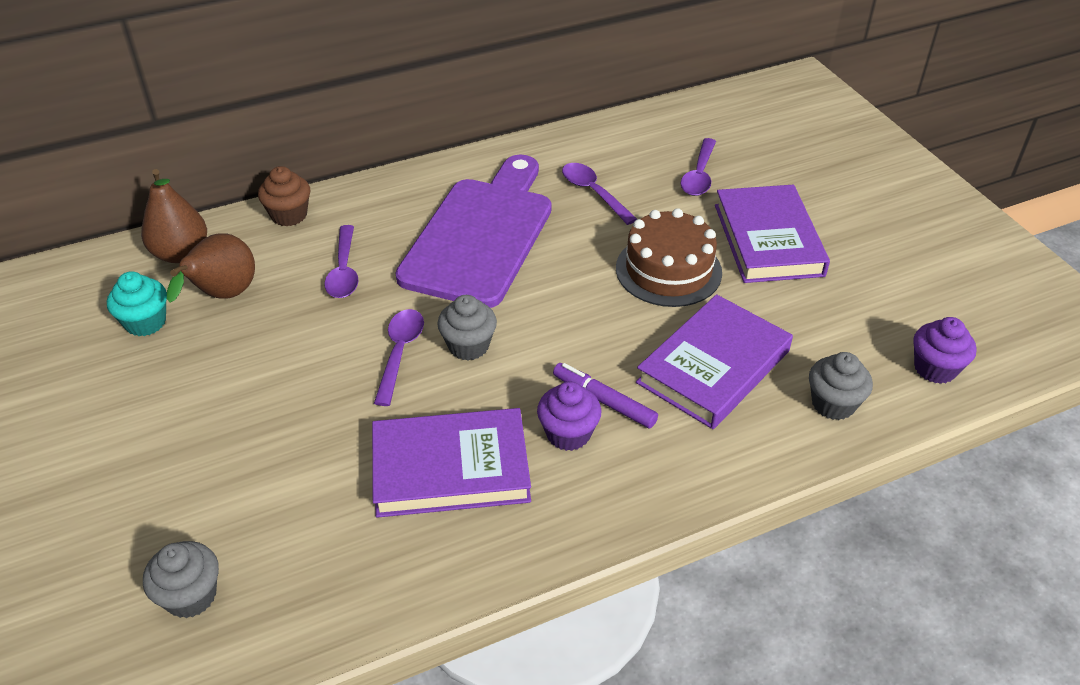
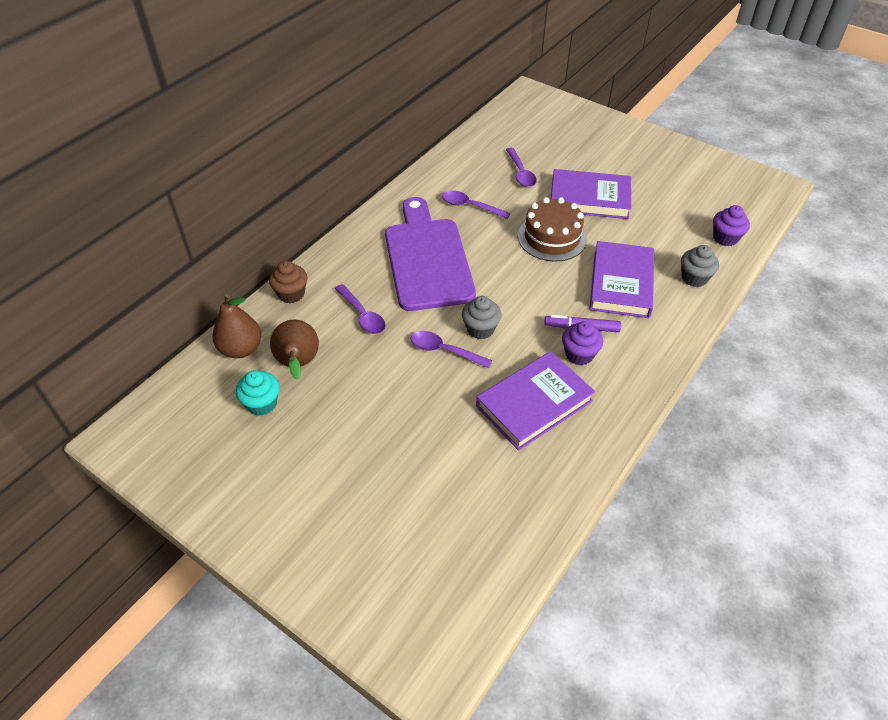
camera: 30 degrees left, 5 degrees up
grey cupcake [143,541,219,618] -> none
purple spoon [374,309,424,406] -> purple spoon turned 45 degrees counterclockwise [410,331,492,369]
purple book [715,185,830,283] -> purple book turned 45 degrees counterclockwise [551,169,631,219]

